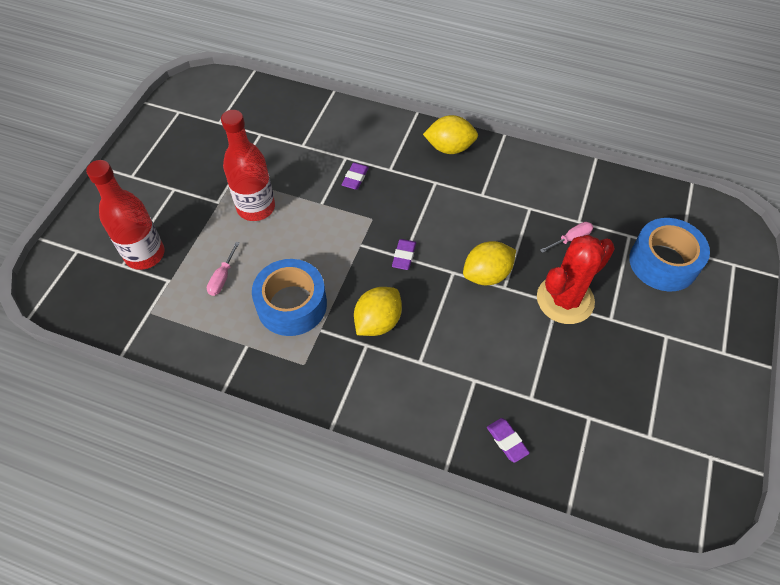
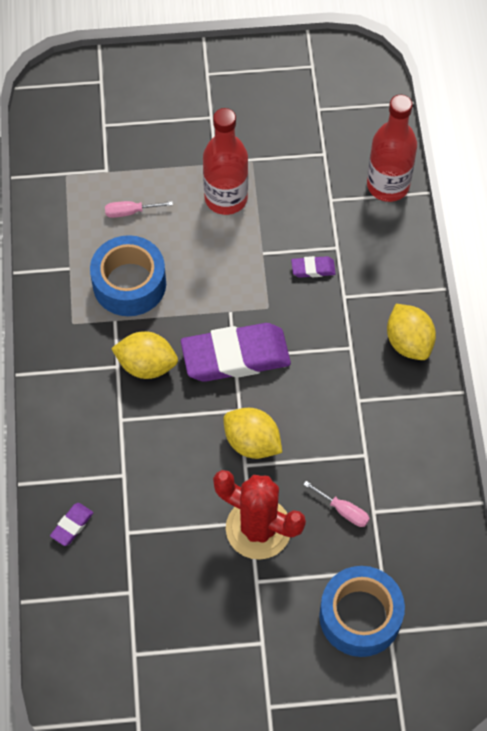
camera: 65 degrees right, 5 degrees up
red bottle [86,160,164,270] -> red bottle moved to [367,95,417,202]
purple eraser [392,239,416,270] -> purple eraser [181,323,291,382], size x2.35

